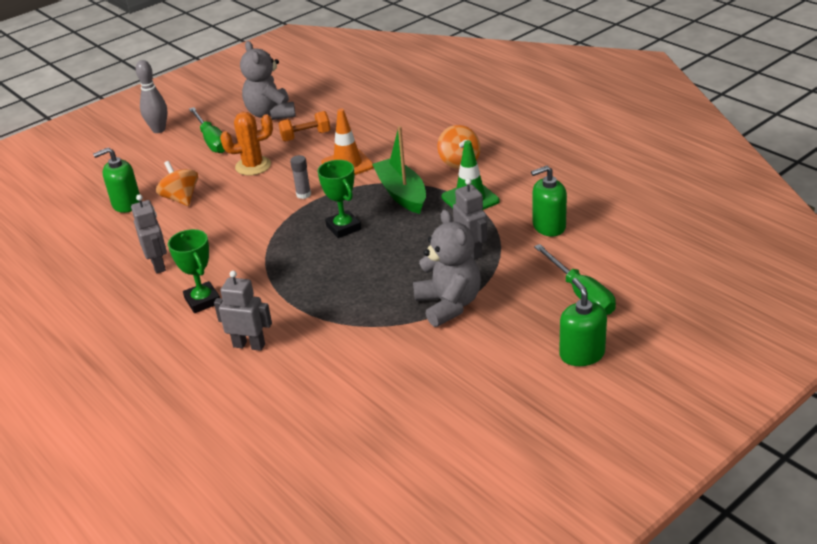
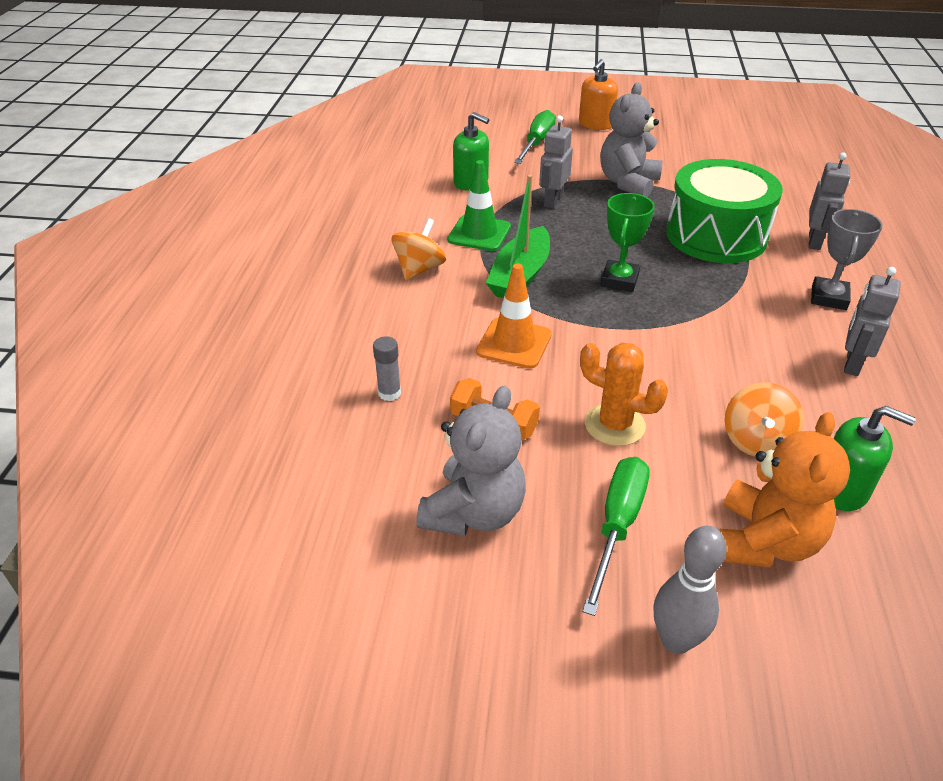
camera: 135 degrees left, 5 degrees up
green trophy [168,229,220,313] -> grey trophy [811,209,883,310]
grey robot [214,271,272,351] -> grey robot turned 135 degrees counterclockwise [809,152,850,250]
grey glue stick [290,155,311,199] -> grey glue stick moved to [373,336,401,401]
green soap dispenser [559,278,607,366] -> orange soap dispenser [579,59,618,130]
none -> green drum [666,159,783,263]
none -> orange teddy bear [718,412,850,567]

